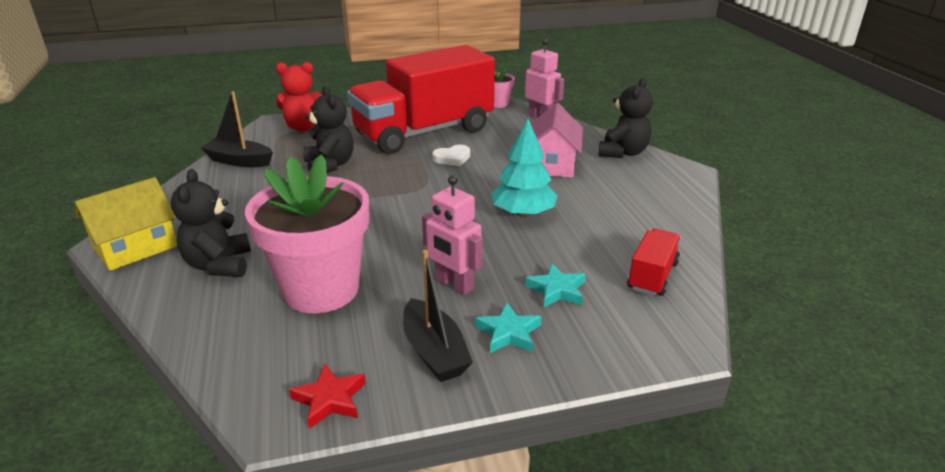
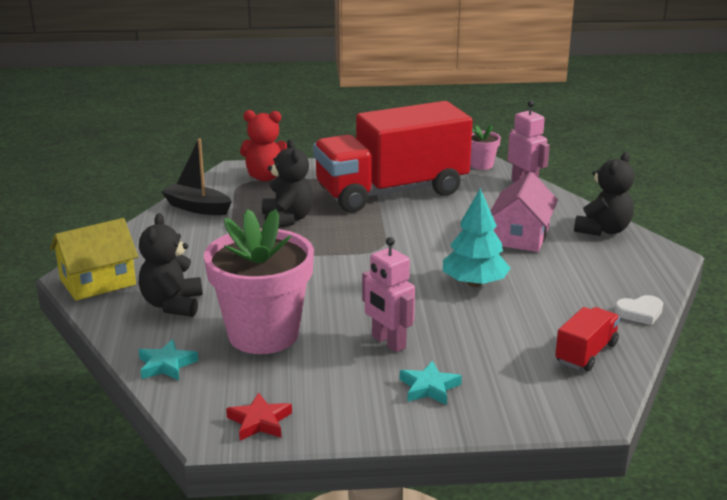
camera: 10 degrees right, 5 degrees down
black boat [403,250,473,382] -> none
white heart [432,145,470,166] -> white heart moved to [614,295,663,325]
turquoise star [525,263,586,307] -> turquoise star moved to [139,339,198,381]

